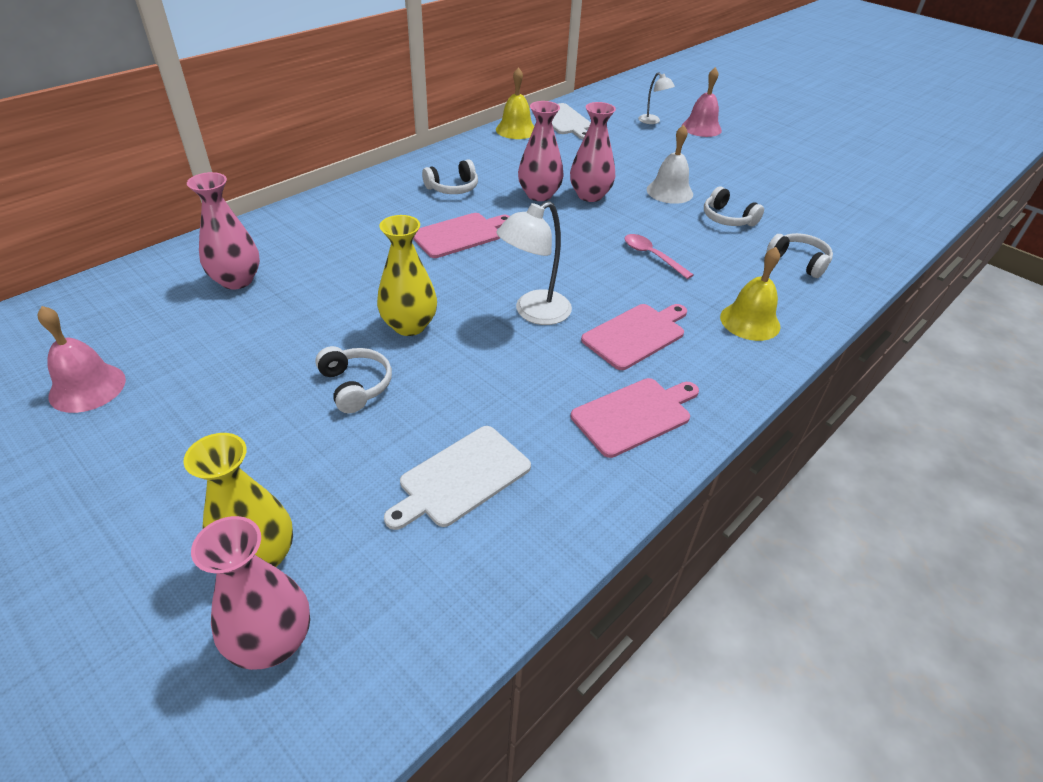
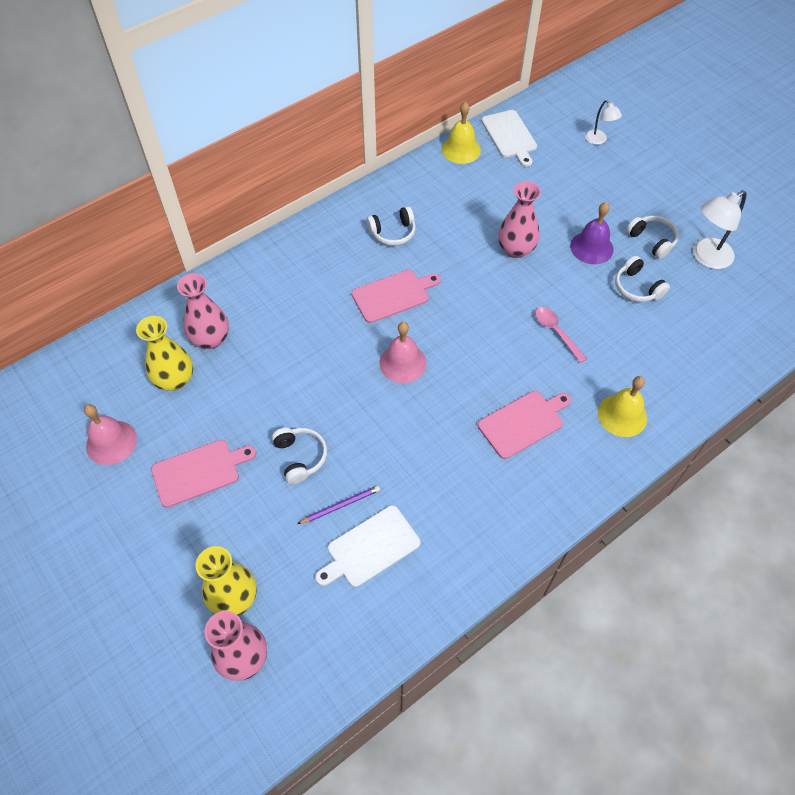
camera: 10 degrees right, 15 degrees up
yellow vase [377,215,437,336] -> yellow vase moved to [136,316,193,391]
white lamp [496,201,572,325] -> white lamp moved to [693,190,746,269]
pink vase [518,101,564,201] -> none
pink cutting board [571,378,699,458] -> pink cutting board moved to [151,440,256,508]
white bell [647,125,693,204] -> purple bell [570,202,613,264]
pink bell [682,67,722,137] -> pink bell moved to [379,322,426,383]
white headphones [766,233,833,278] -> white headphones moved to [626,215,679,259]
none -> purple pencil [298,486,380,524]

